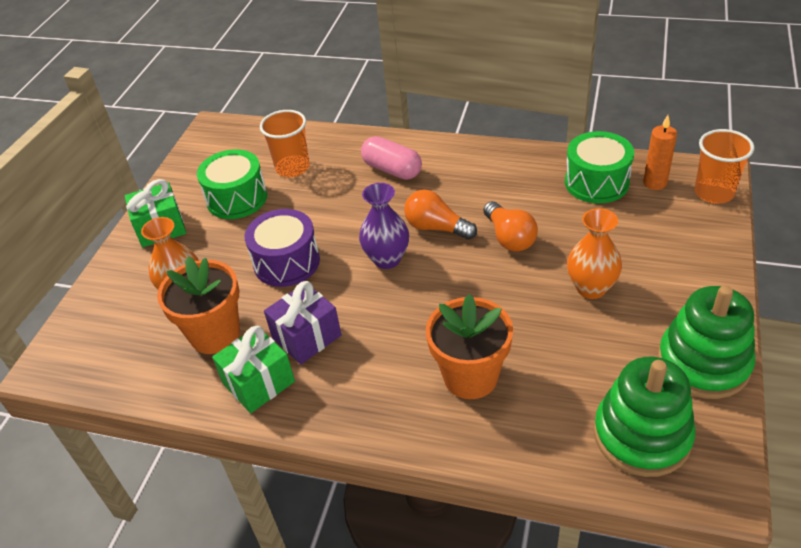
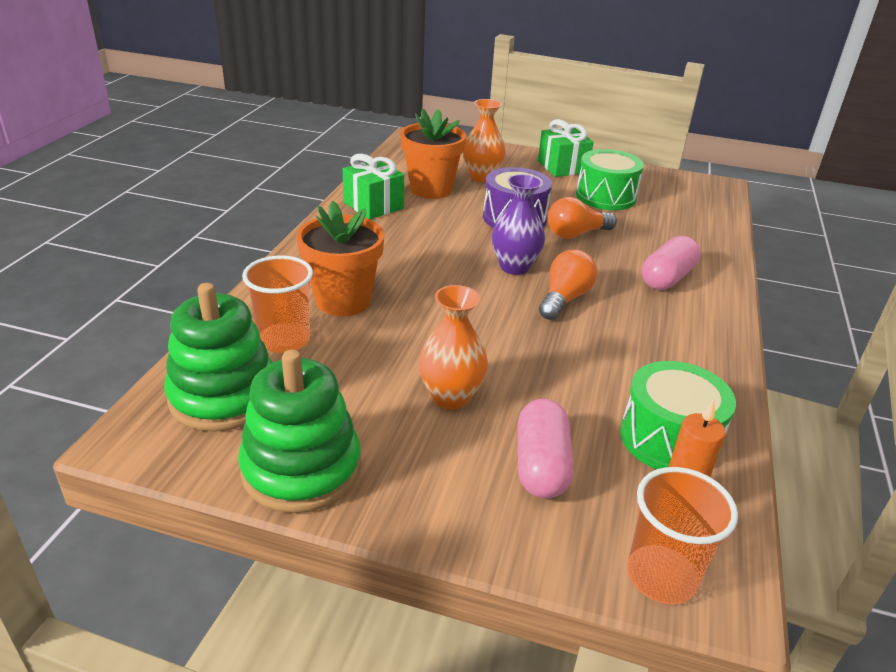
camera: 85 degrees right, 10 degrees down
orange cup [260,110,310,177] -> orange cup moved to [242,256,313,353]
purple gift [264,281,341,364] -> none
orange light bulb [483,201,538,252] -> orange light bulb moved to [547,197,617,239]
none -> pink capsule [518,399,574,498]

